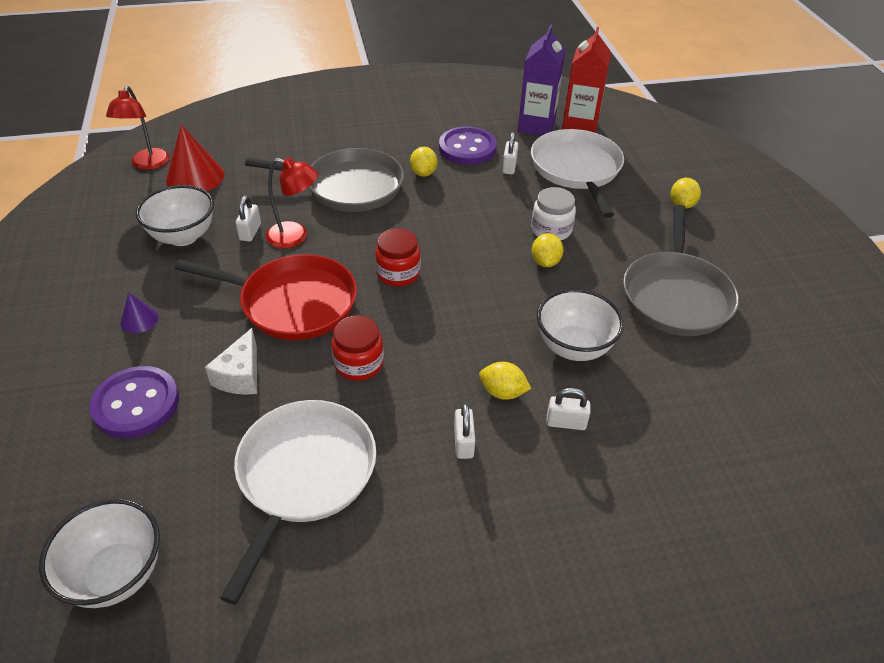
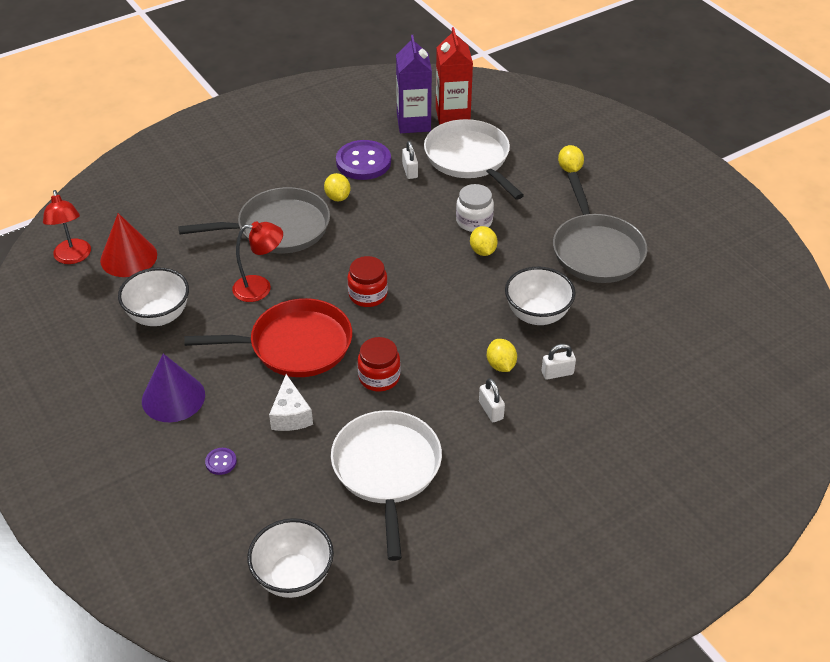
camera: 20 degrees left, 0 degrees up
purple button [89,366,179,438] -> purple button [205,448,237,475], size x0.44
purple cone [120,292,158,333] -> purple cone [142,354,205,422], size x1.91
white padlock [235,196,261,242] -> none
yellow lemon [479,362,531,400] -> yellow lemon turned 75 degrees clockwise [487,339,517,372]

